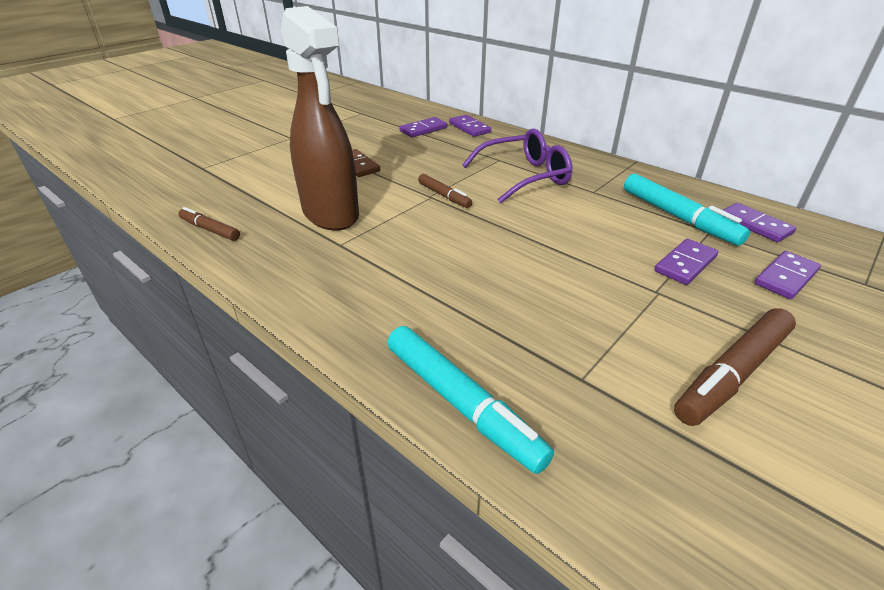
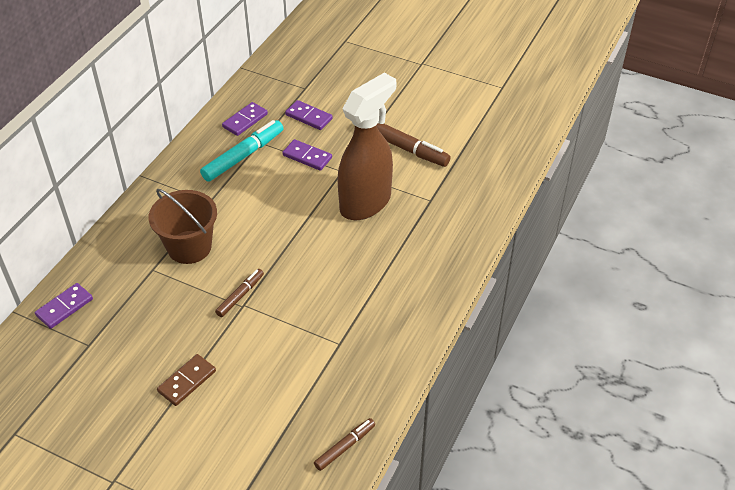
camera: 105 degrees left, 10 degrees up
brown marker [178,207,240,241] -> brown marker turned 150 degrees counterclockwise [314,418,375,471]
brown spray bottle [281,6,359,231] -> brown spray bottle moved to [337,73,396,220]
turquoise marker [387,326,554,474] -> none
purple domino [399,117,447,137] -> none
purple glasses [462,128,572,203] -> brown bucket [148,189,217,264]

